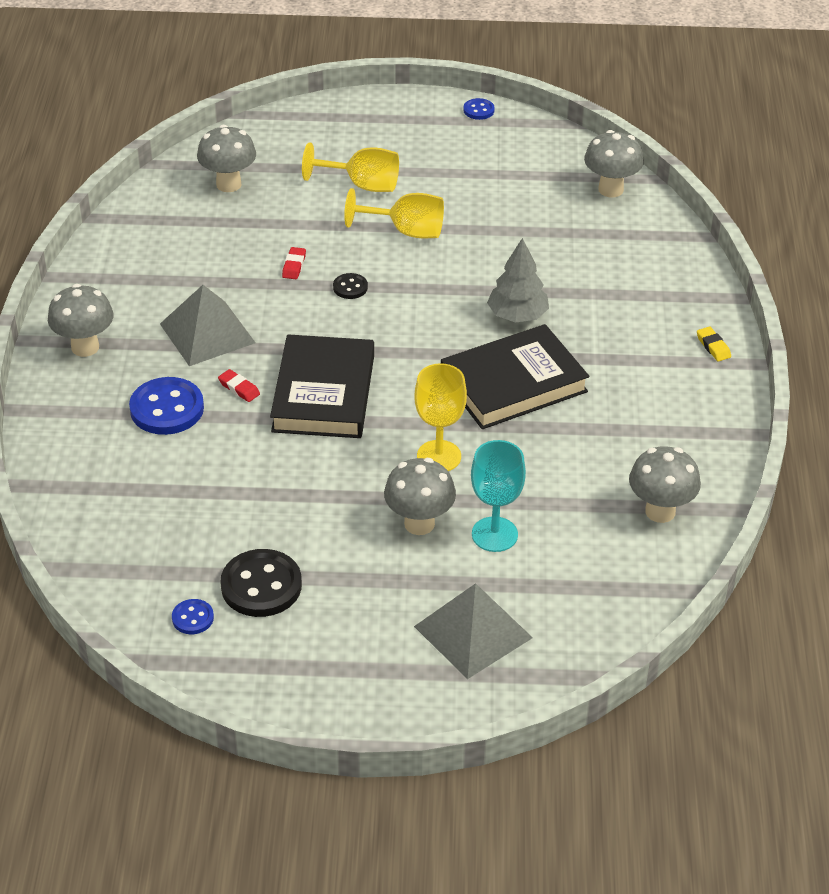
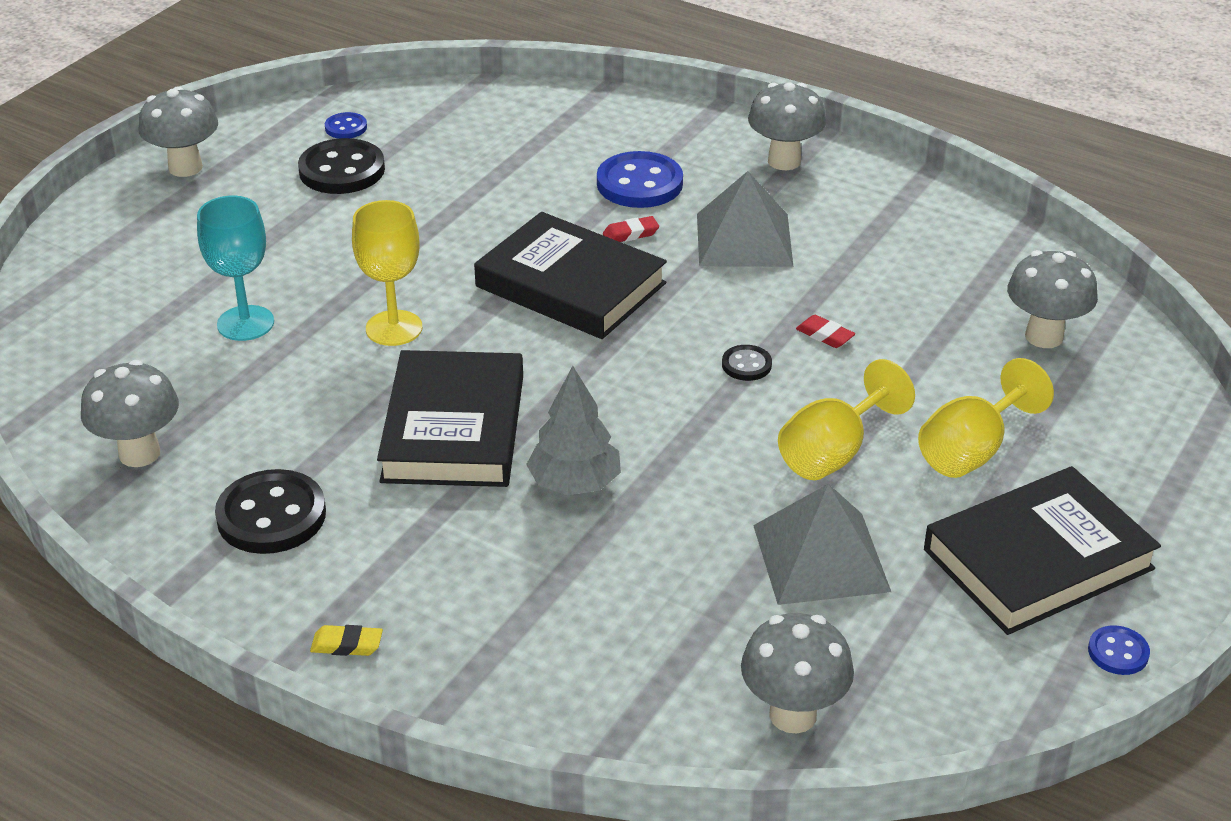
camera: 120 degrees right, 5 degrees down
grey mushroom [384,458,456,535] -> grey mushroom moved to [139,87,218,177]
grey pyramid [414,583,533,679] -> grey pyramid moved to [753,484,891,605]
none -> black button [215,469,326,554]
none -> black book [924,466,1161,635]

